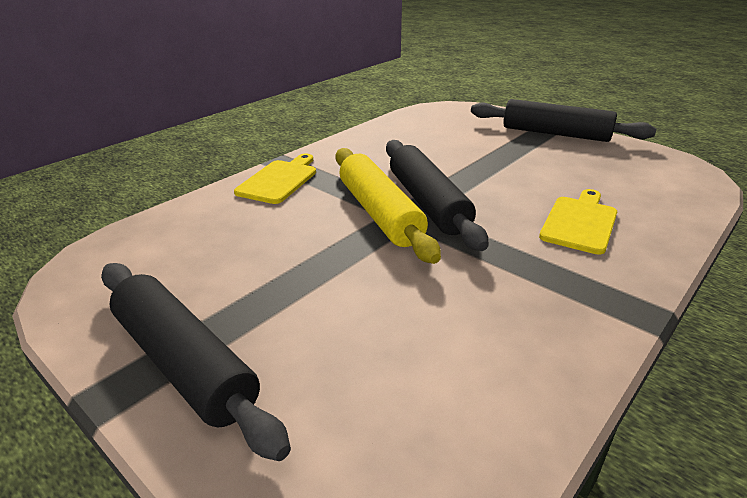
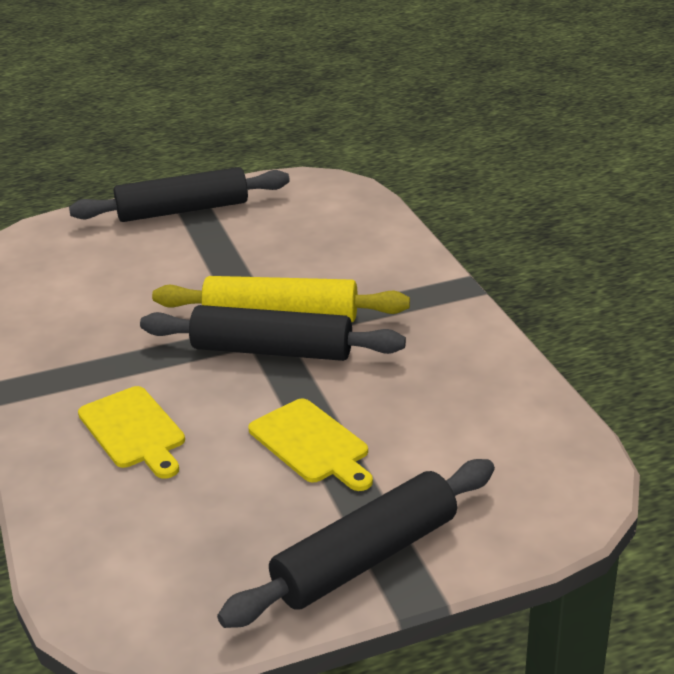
camera: 120 degrees right, 0 degrees up
yellow cutting board [234,153,316,204] -> yellow cutting board moved to [248,398,373,491]

